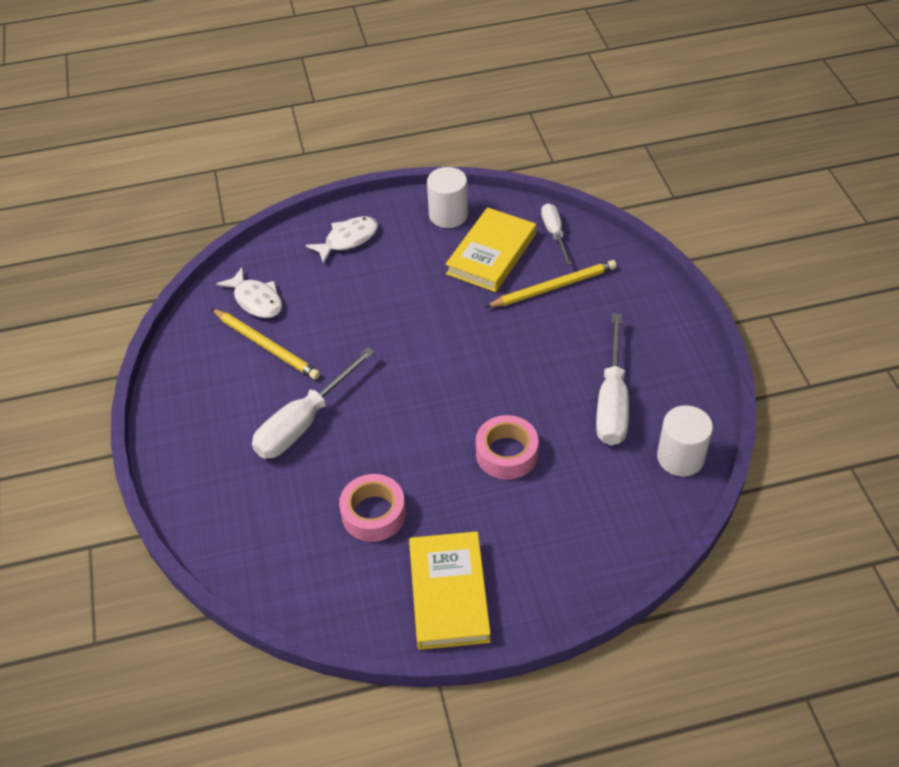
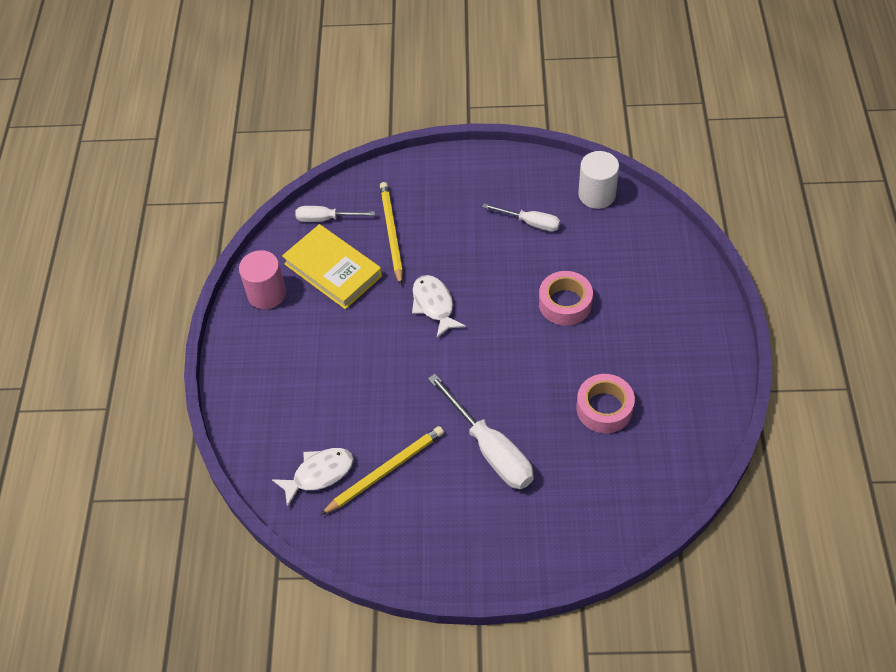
camera: 75 degrees left, 5 degrees up
white fish [306,216,378,264] -> white fish moved to [412,275,466,338]
yellow book [409,531,491,650] -> none
white cylinder [427,167,468,228] -> pink cylinder [239,250,286,309]
white screwdriver [596,313,629,445] -> white screwdriver [482,204,560,231], size x0.59

